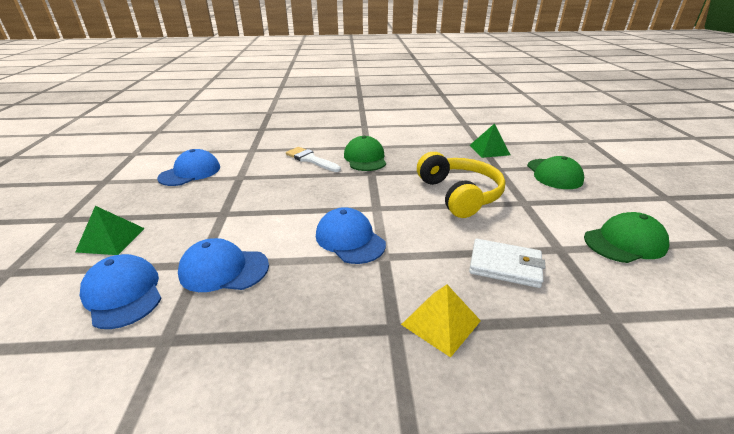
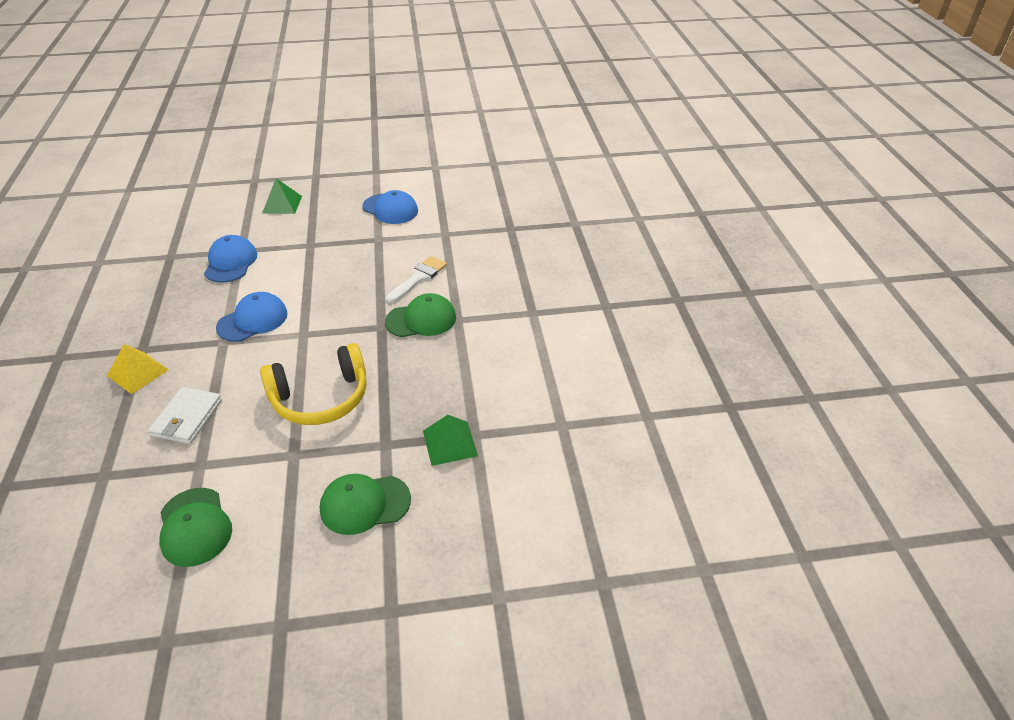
camera: 85 degrees right, 10 degrees up
blue cap [80,254,162,329] -> none

